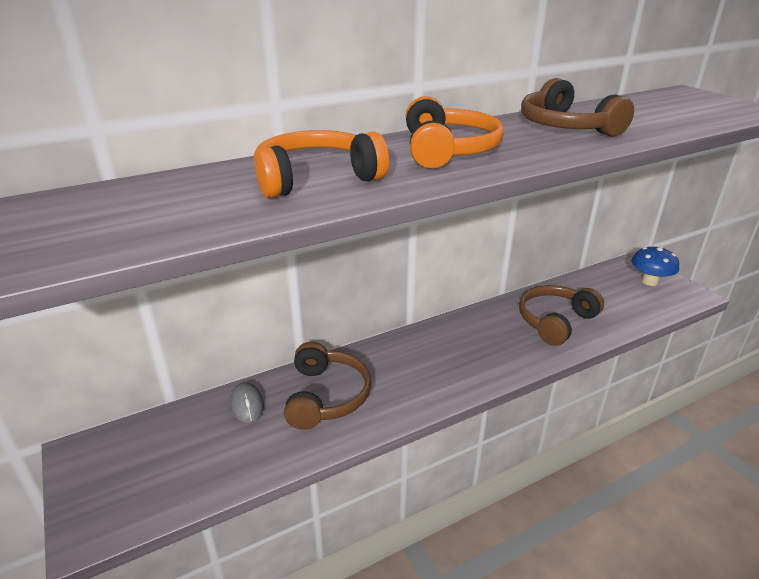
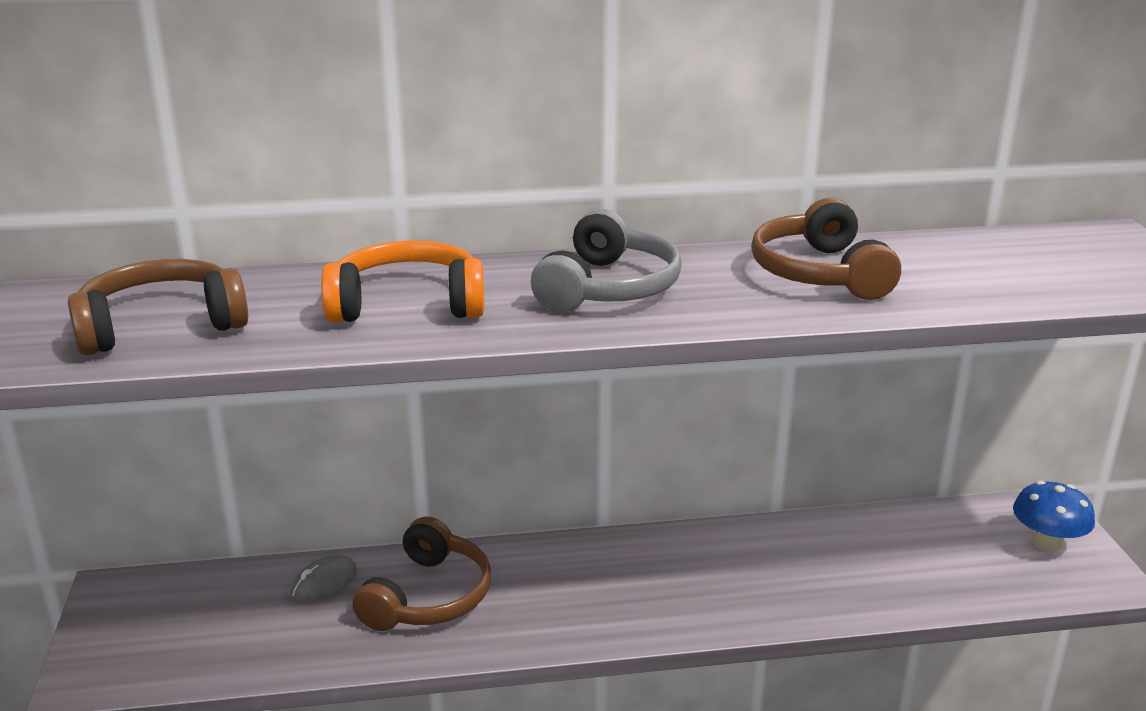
camera: 20 degrees right, 5 degrees down
grey mouse [230,382,264,423] -> grey mouse turned 45 degrees clockwise [291,555,357,602]
orange headphones [406,96,504,168] -> grey headphones [531,209,682,312]
brown headphones [519,285,604,346] -> brown headphones moved to [68,259,248,355]

